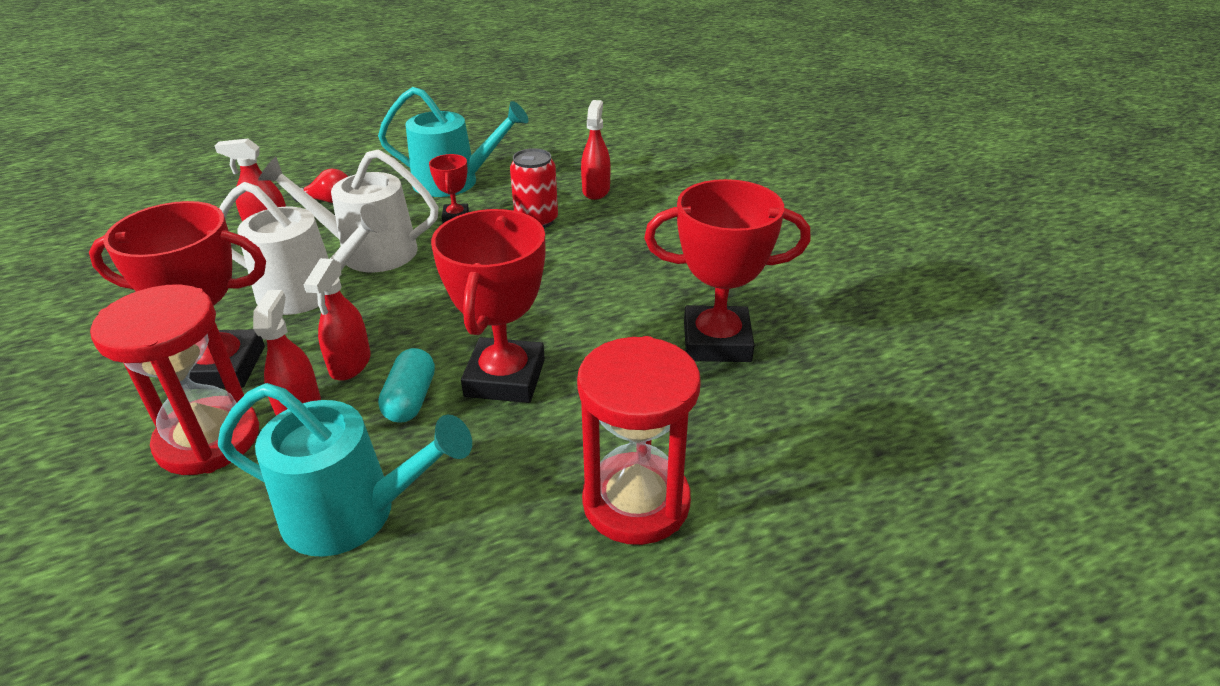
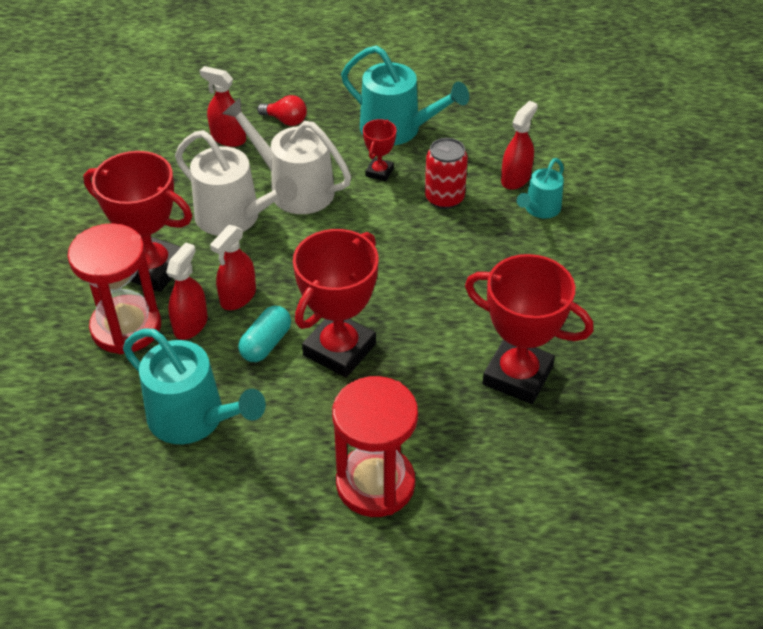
camera: 25 degrees right, 10 degrees up
none -> turquoise watering can [517,158,564,219]

